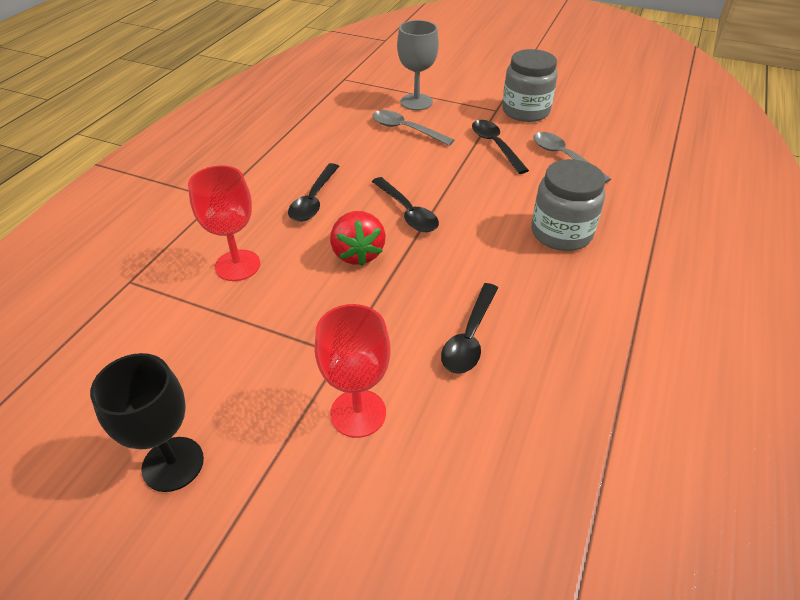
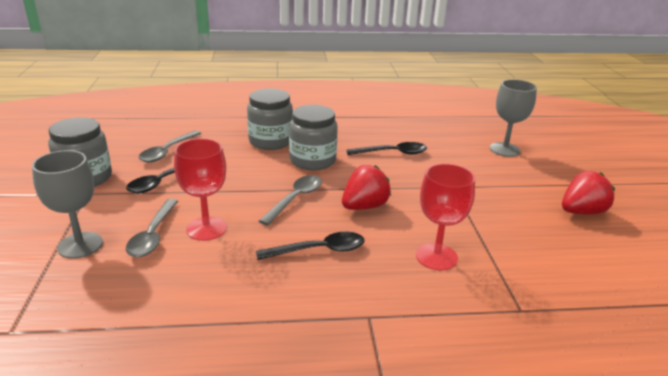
camera: 120 degrees left, 15 degrees down
black goblet [90,353,204,492] -> red strawberry [562,171,615,215]
red goblet [315,304,391,438] -> red goblet moved to [174,138,227,241]
black spoon [372,177,439,232] -> grey spoon [259,175,322,226]
none -> grey jar [289,105,338,171]
none -> grey goblet [490,79,537,157]

